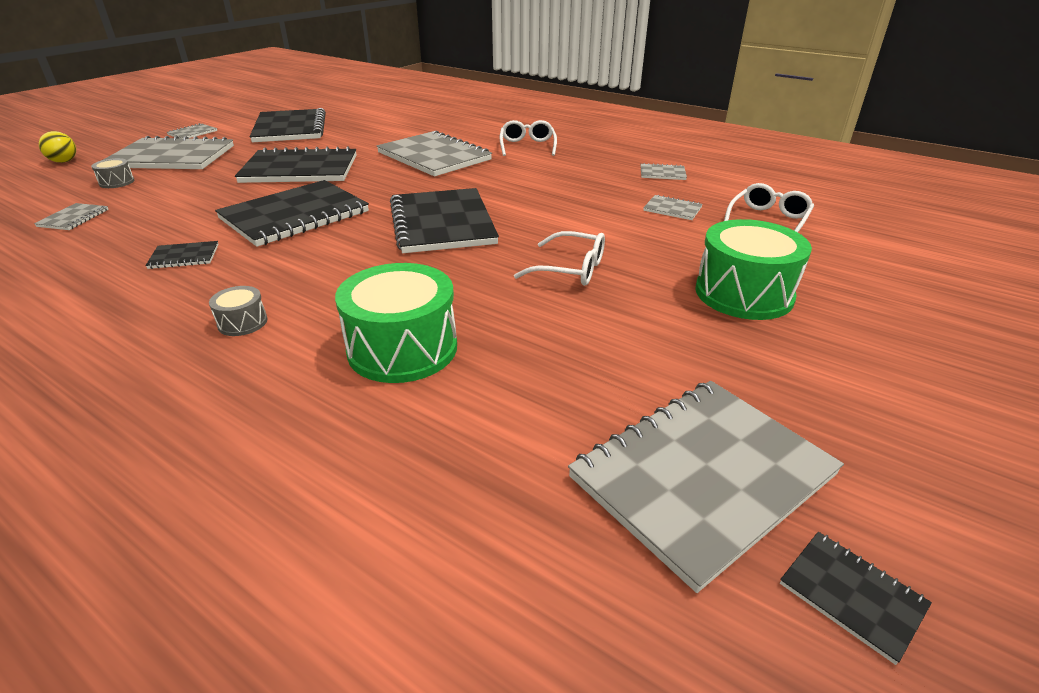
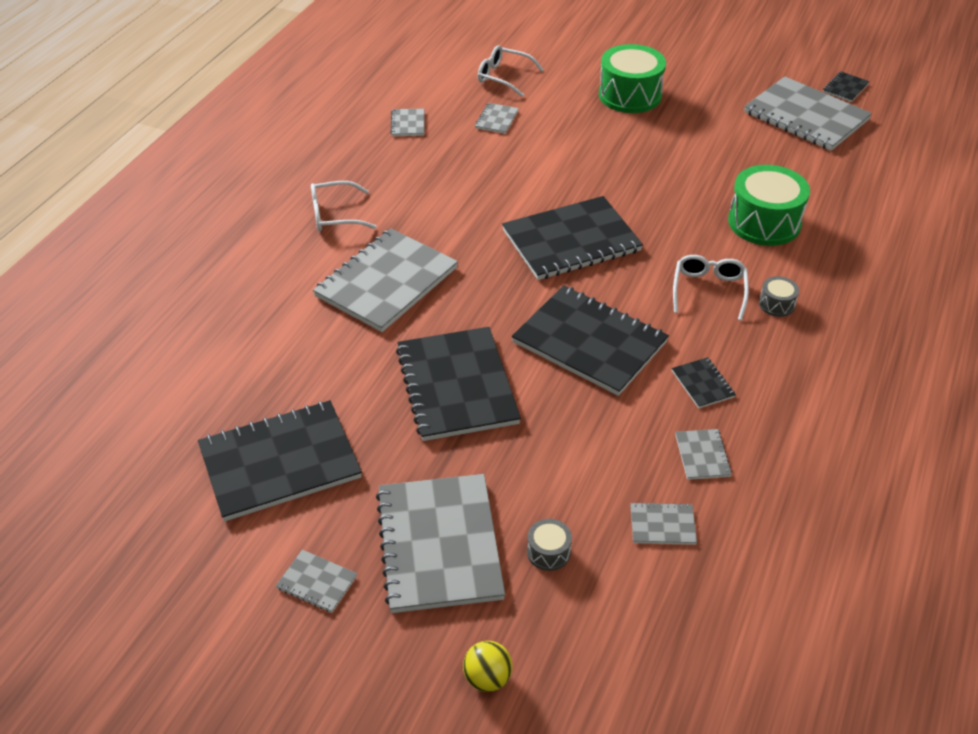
camera: 100 degrees left, 10 degrees up
white glasses [514,231,605,286] -> white glasses moved to [673,255,749,321]
none -> grey notebook [675,429,732,480]

